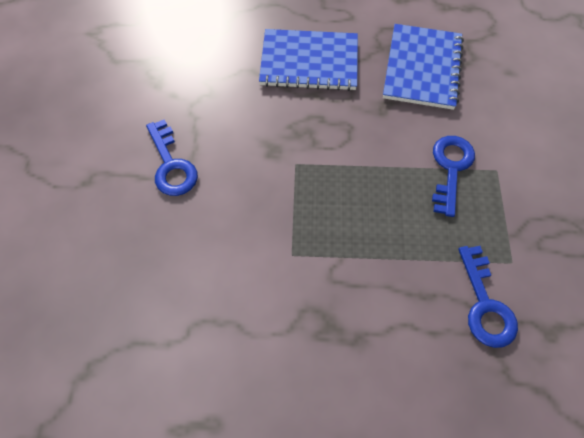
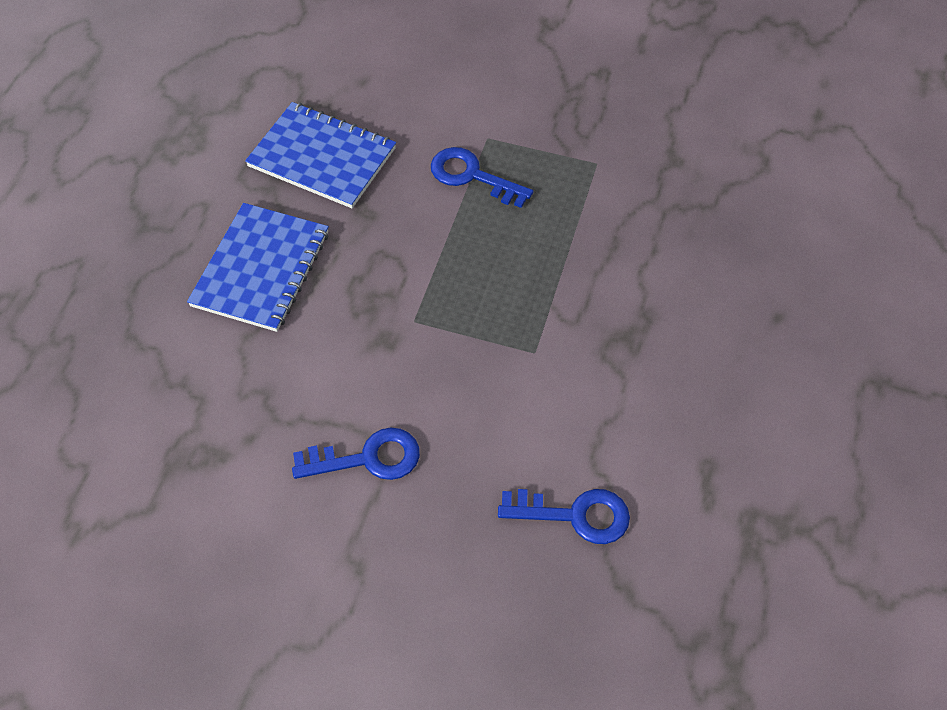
camera: 75 degrees left, 5 degrees down
blue key [458,246,518,348] -> blue key moved to [498,489,630,544]

